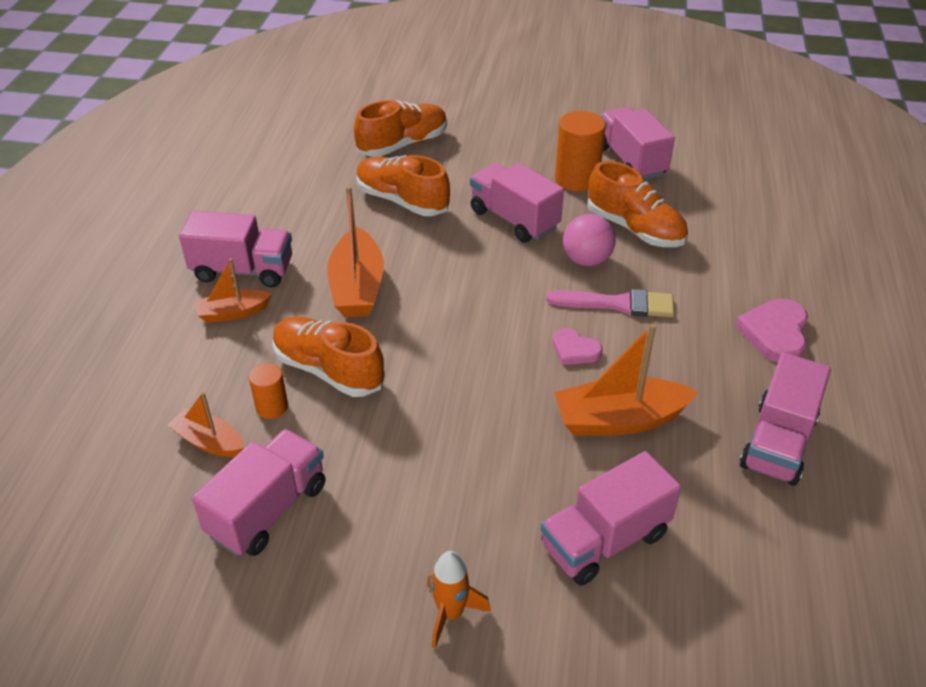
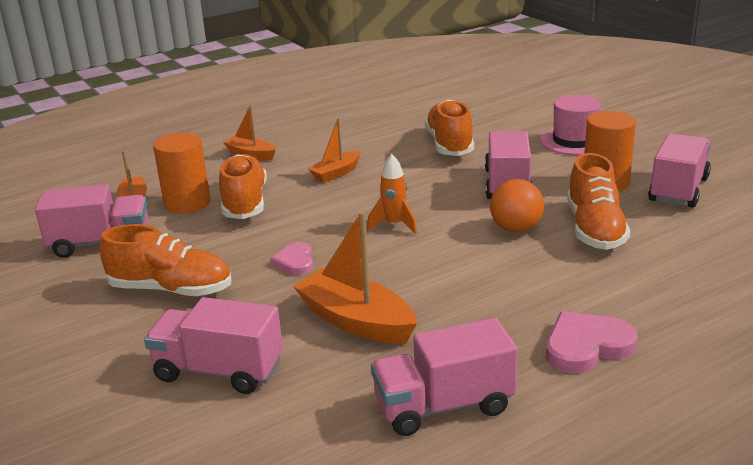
camera: 50 degrees right, 15 degrees down
pink truck [179,211,292,287] -> none
orange cylinder [249,363,288,419] -> orange cylinder [153,133,210,214], size x1.78
orange boat [327,186,384,317] -> orange boat [308,118,361,183], size x0.59
orange shoe [354,100,447,157] -> orange shoe moved to [99,224,231,297]
orange rocket [427,551,491,648] -> orange rocket moved to [367,154,417,234]
pink brush [546,289,674,317] -> none
pink heart [553,328,603,365] -> pink heart moved to [270,242,313,275]
pink ball [563,214,616,266] -> orange ball [490,179,544,233]
none -> pink hat [540,95,601,155]

